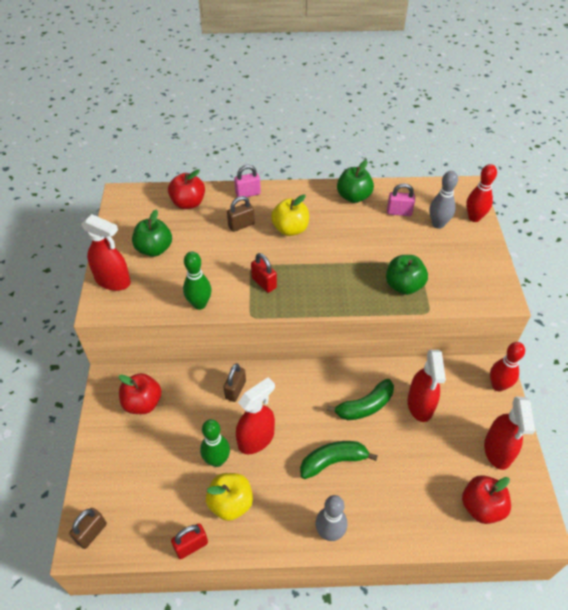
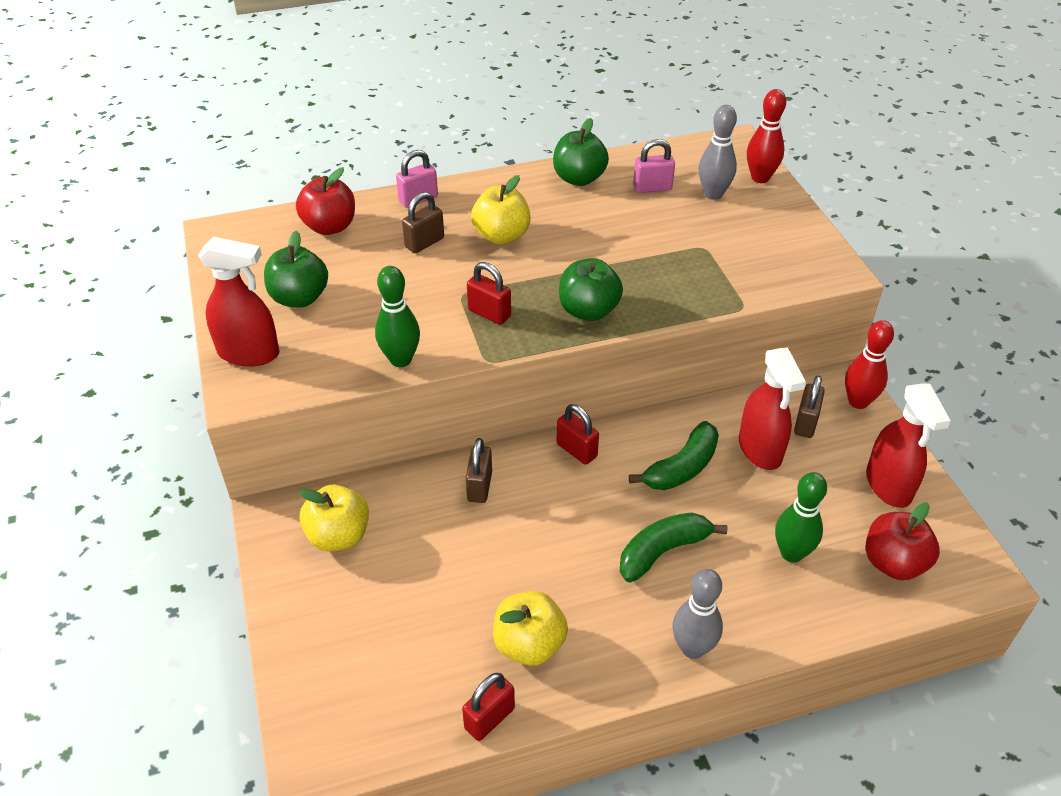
camera: 15 degrees left, 5 degrees down
brown padlock [69,508,107,549] -> brown padlock moved to [794,376,825,438]
red apple [119,373,162,414] -> yellow apple [299,485,369,551]
green bowling pin [200,419,230,467] -> green bowling pin moved to [775,472,827,563]
red spray bottle [236,377,275,454] -> none
green apple [386,255,428,295] -> green apple moved to [559,258,623,321]
none -> red padlock [556,404,599,465]

